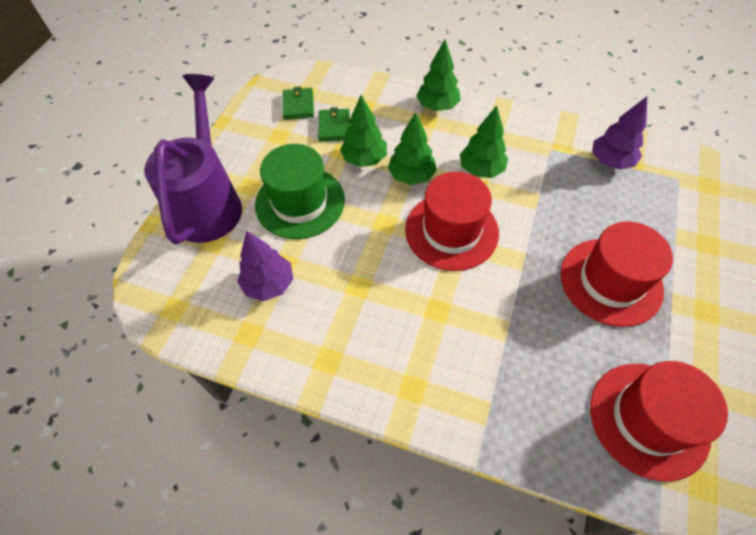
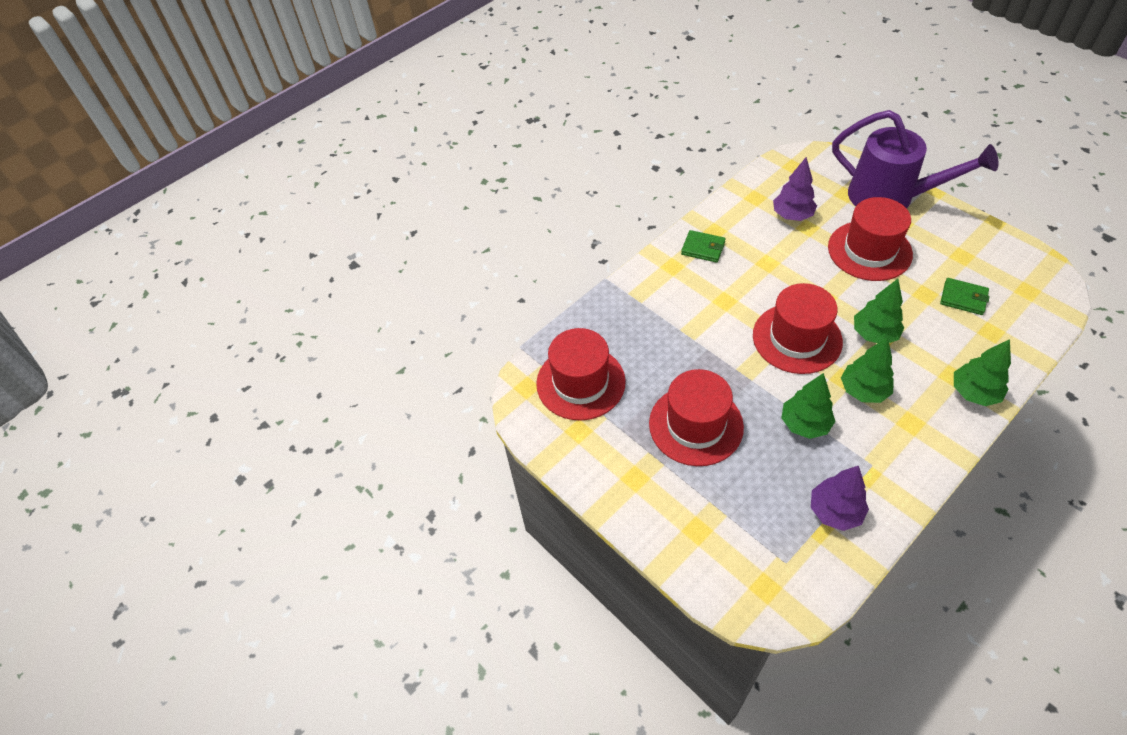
camera: 120 degrees right, 5 degrees down
green hat [255,144,345,239] -> red hat [828,197,913,281]
green wallet [283,87,314,120] -> green wallet moved to [681,230,726,263]
green tree [340,95,387,167] -> green tree moved to [781,373,835,439]

